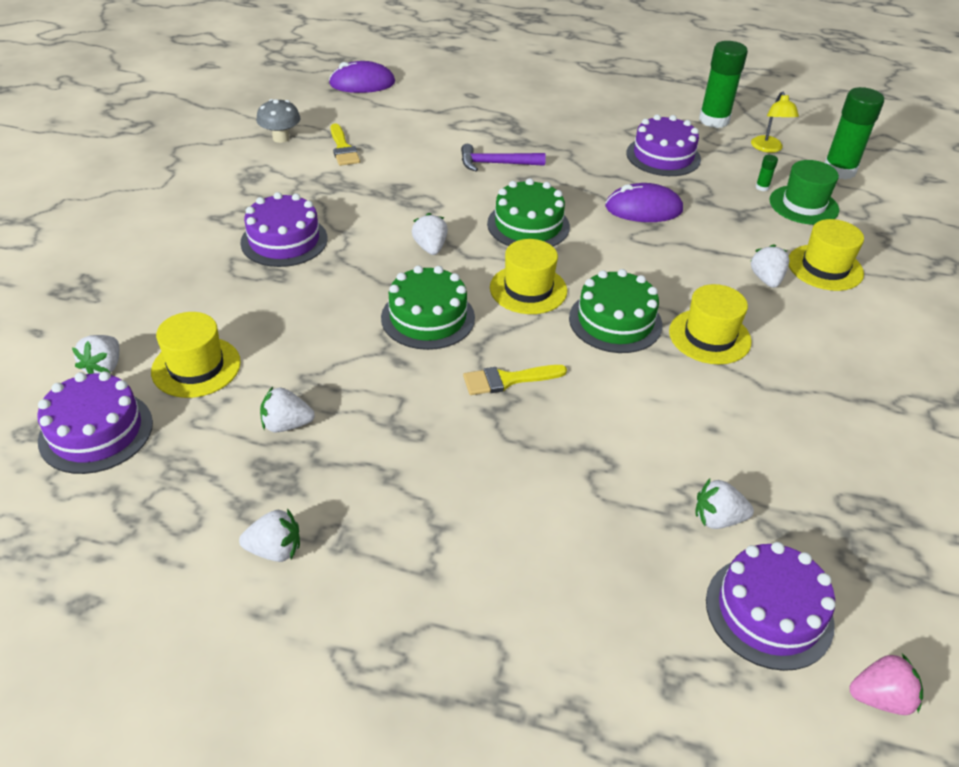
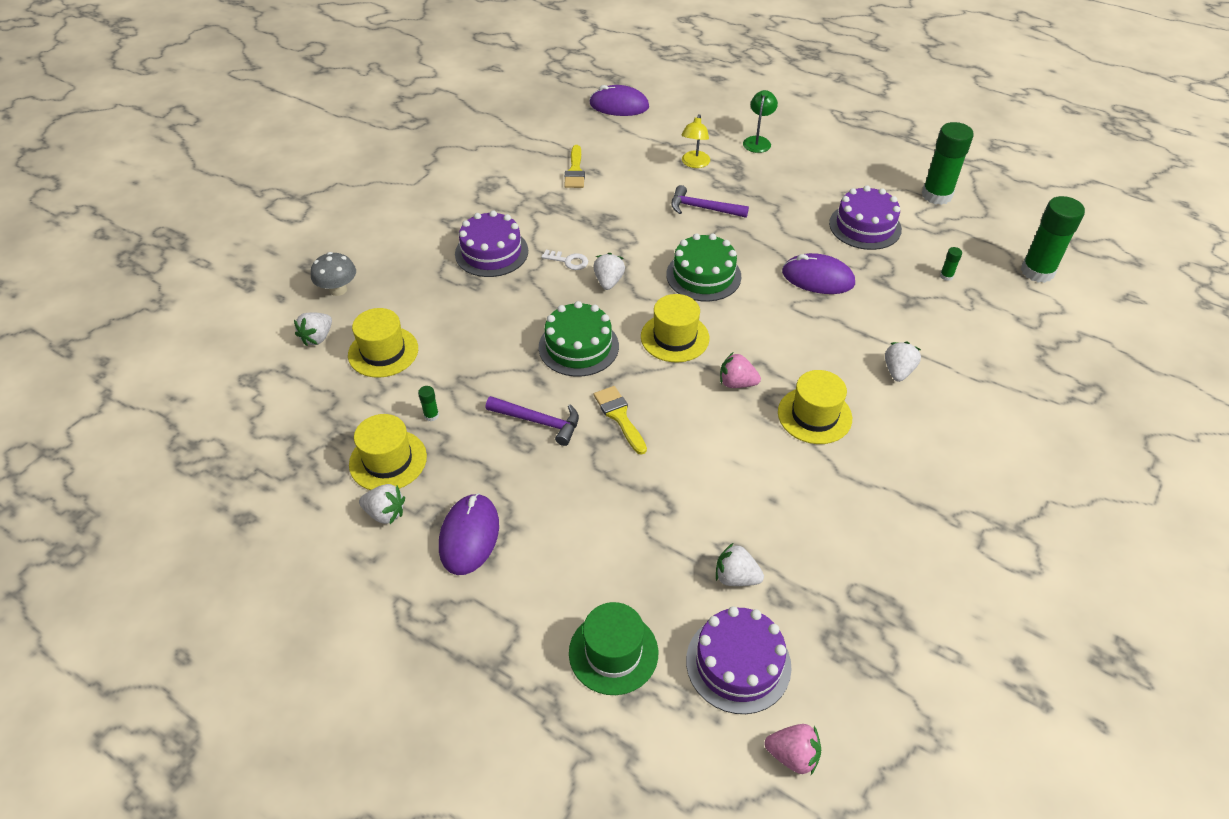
camera: 20 degrees right, 5 degrees up
purple cake [37,371,153,474] -> none
grey mushroom [256,99,301,143] -> grey mushroom moved to [311,252,356,296]
white strawberry [260,387,315,433] -> green glue stick [418,386,439,421]
yellow brush [463,365,567,395] -> yellow brush turned 60 degrees clockwise [594,386,647,455]
green cake [569,269,662,353] -> pink strawberry [720,353,761,388]
yellow lamp [751,92,799,153] -> yellow lamp moved to [681,114,710,168]
green hat [769,160,839,225] -> green hat moved to [569,602,658,695]
yellow hat [789,219,864,291] -> yellow hat moved to [349,414,427,490]
none -> purple mouse [439,493,499,575]
none -> purple hammer [486,396,579,446]
none -> white key [541,250,588,270]
none -> green lamp [743,90,778,153]

